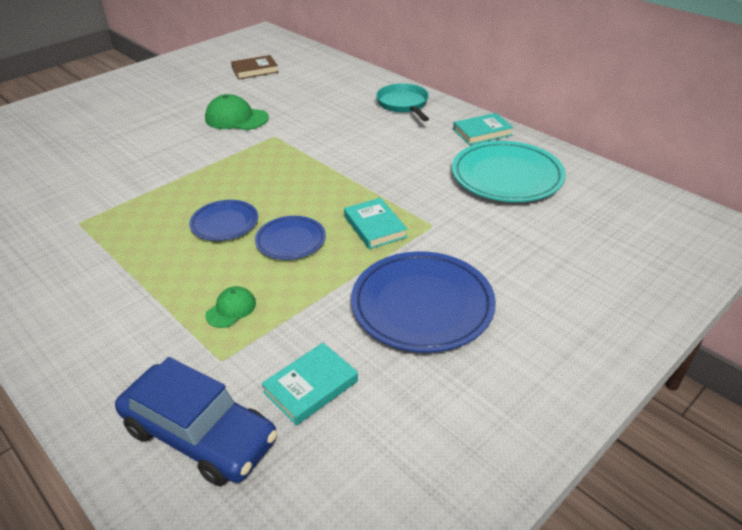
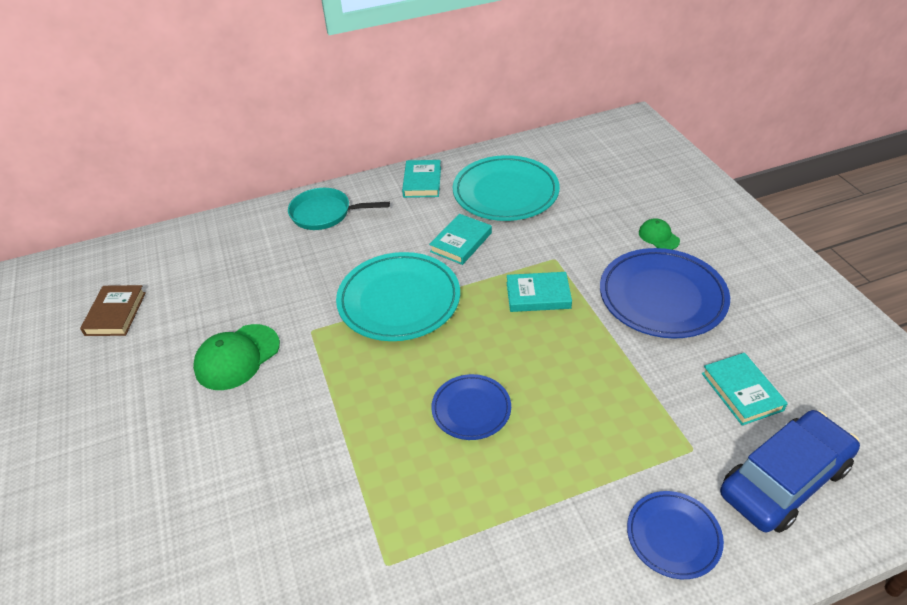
camera: 65 degrees left, 5 degrees up
green cap [205,286,256,328] -> green cap moved to [639,218,680,250]
blue plate [255,216,326,260] -> blue plate moved to [627,491,724,579]
none -> turquoise plate [336,252,460,341]
none -> turquoise book [429,214,492,265]

